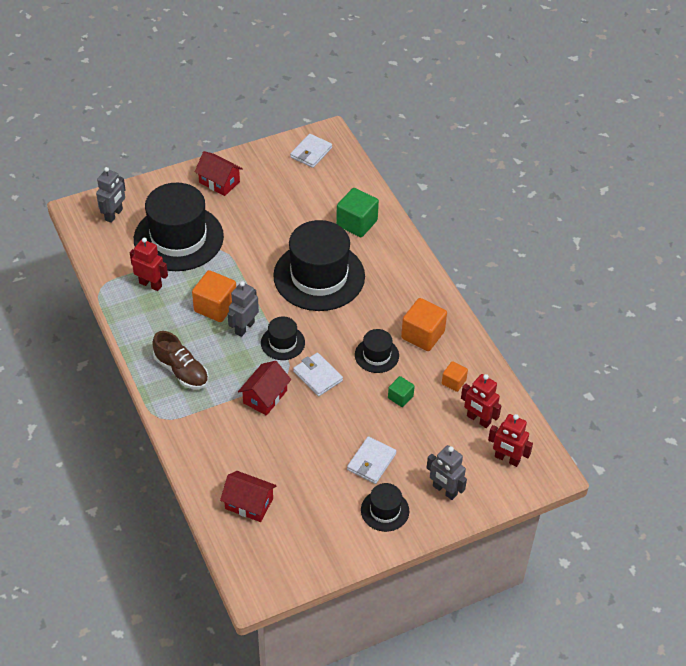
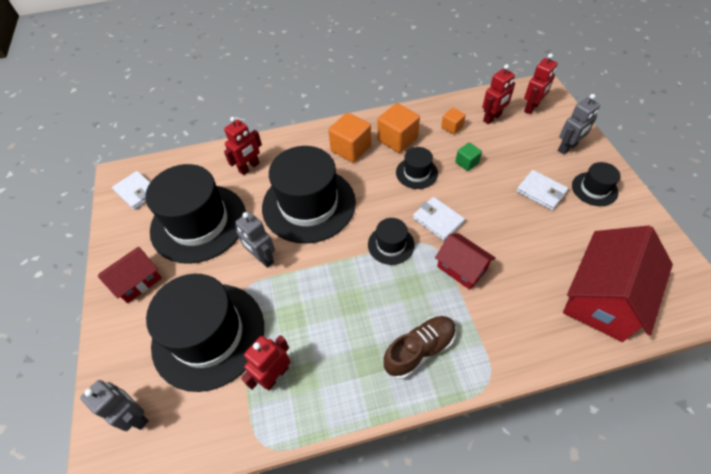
camera: 75 degrees left, 5 degrees up
orange cube [192,270,236,322] -> orange cube moved to [328,113,371,163]
red house [220,471,277,522] -> red house [563,226,673,342], size x1.80
grey robot [228,281,259,337] -> grey robot moved to [235,212,275,268]
white wallet [293,353,343,396] -> white wallet turned 75 degrees clockwise [413,197,465,241]
green cube [336,188,379,237] -> red robot [224,117,262,175]
none -> black hat [145,164,246,264]

